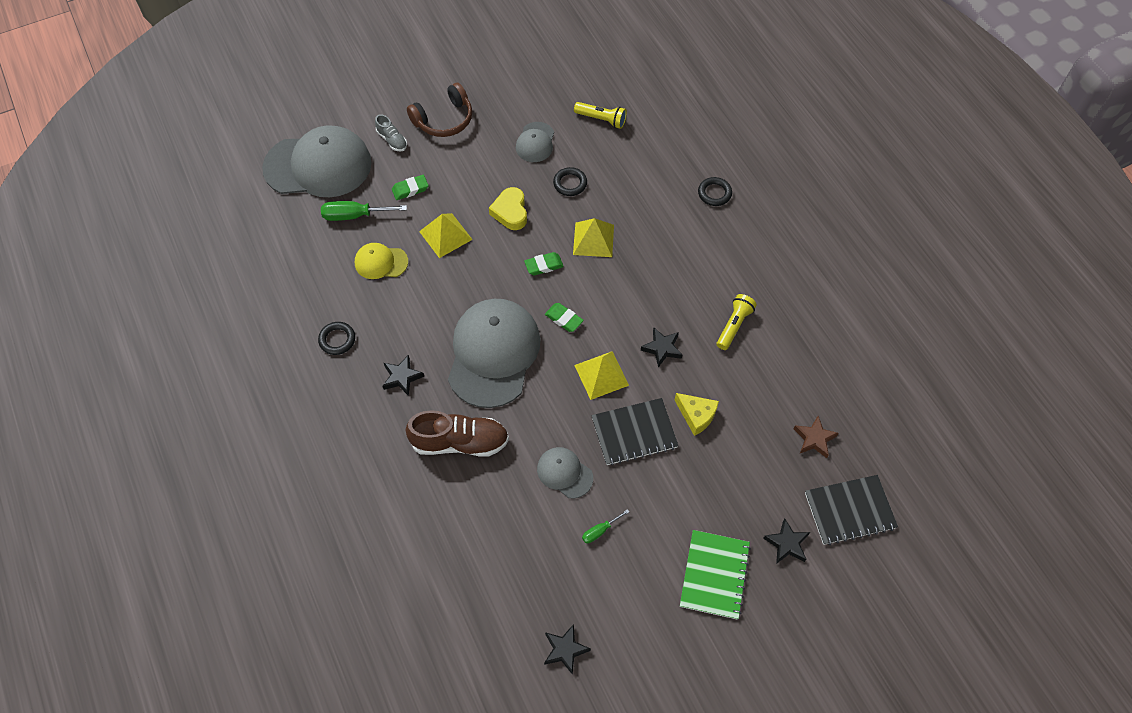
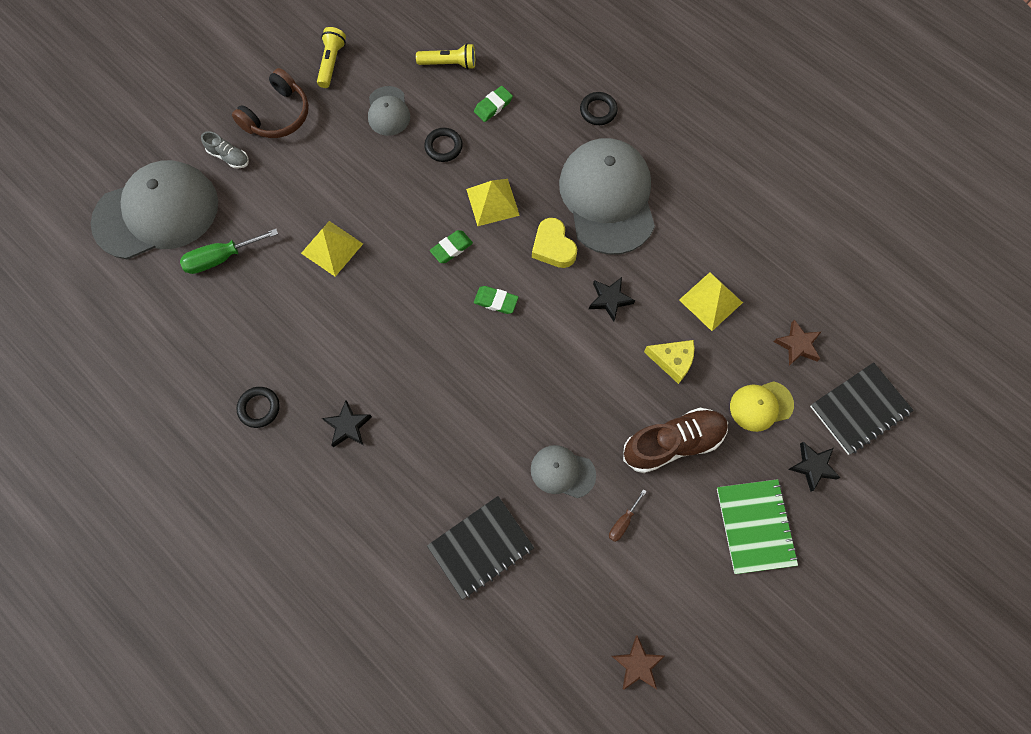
camera: 20 degrees left, 10 degrees up
yellow cap [355,243,408,279] -> yellow cap moved to [730,381,794,432]
green eraser [392,175,428,200] -> green eraser moved to [474,86,513,122]
brown shoe [406,410,509,457] -> brown shoe moved to [623,408,728,473]
grey cap [448,299,541,408] -> grey cap moved to [559,138,655,255]
yellow heart [489,187,527,230] -> yellow heart moved to [532,218,577,268]
black star [544,624,591,675] -> brown star [612,636,665,690]
yellow pyramid [574,351,629,400] -> yellow pyramid moved to [679,272,743,331]
green screwdriver [582,509,629,543] -> brown screwdriver [609,489,647,542]
black notebook [591,398,679,465] -> black notebook moved to [427,496,534,600]
yellow flashlight [717,294,757,350] -> yellow flashlight moved to [317,27,346,88]

